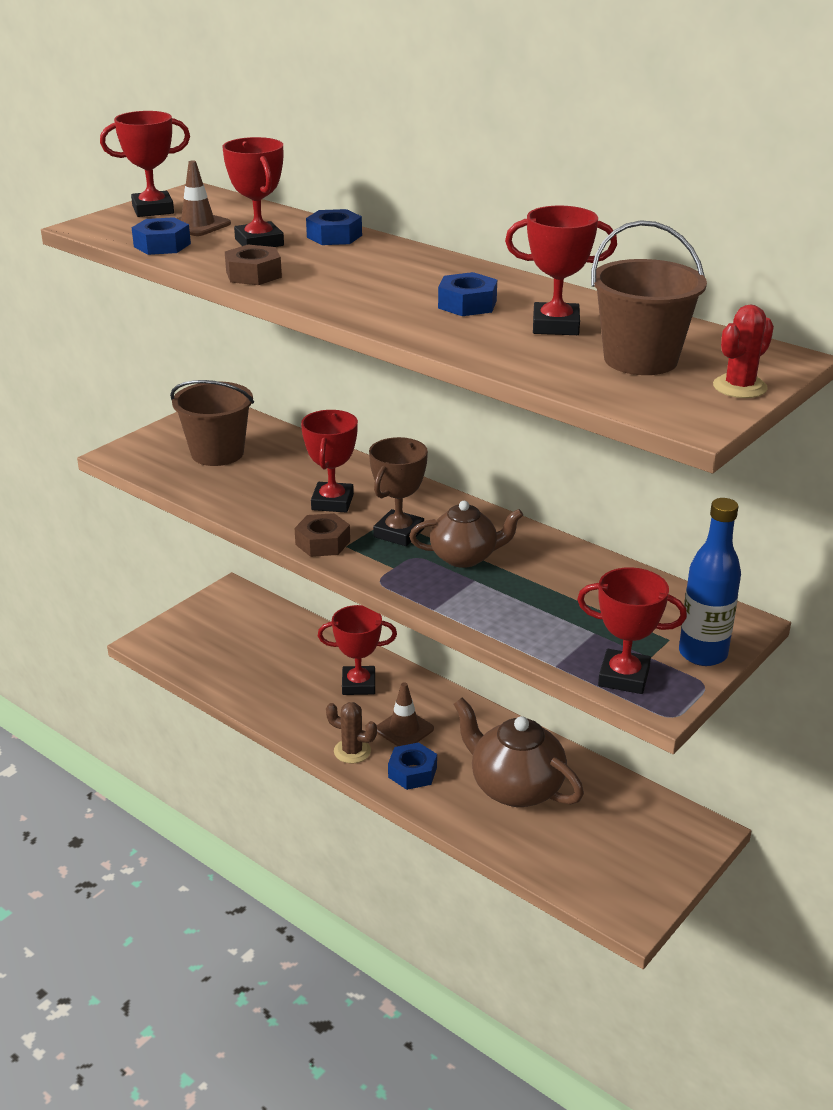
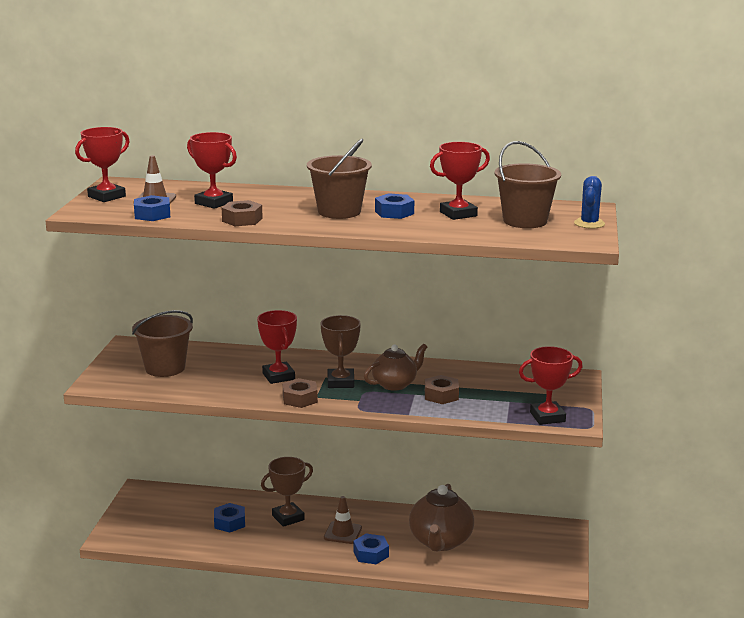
camera: 30 degrees left, 10 degrees down
blue nut [306,209,362,245] -> blue nut moved to [214,503,245,533]
red trophy [318,605,397,695] -> brown trophy [261,457,313,527]
brown cactus [326,702,377,763] -> none
brown teapot [454,697,584,807] -> brown teapot turned 90 degrees counterclockwise [409,484,474,552]
blue bottle [679,498,741,666] -> none
red cactus [713,304,774,398] -> blue cactus [574,176,605,229]
none -> brown bucket [307,139,372,219]
none -> brown nut [425,375,459,404]

